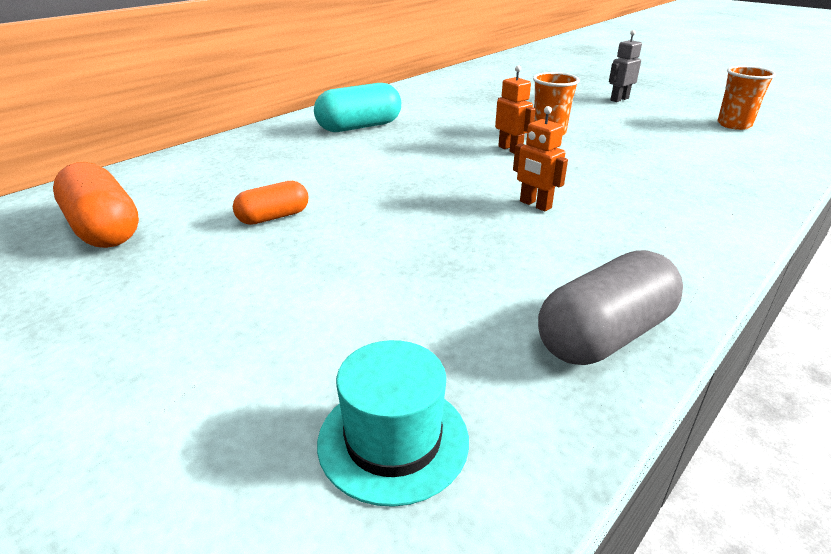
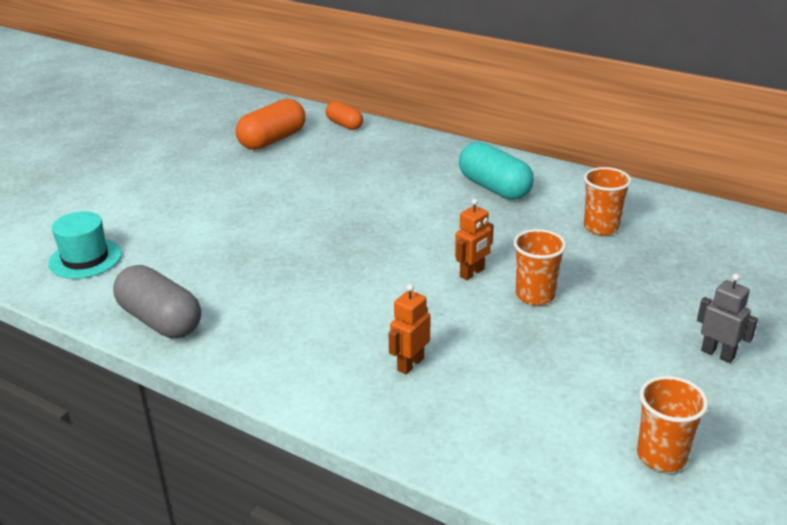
camera: 80 degrees right, 0 degrees up
orange capsule [233,181,309,225] -> orange capsule moved to [326,101,363,130]
orange robot [513,106,568,212] -> orange robot moved to [388,284,430,375]
none -> orange cup [584,167,631,235]

